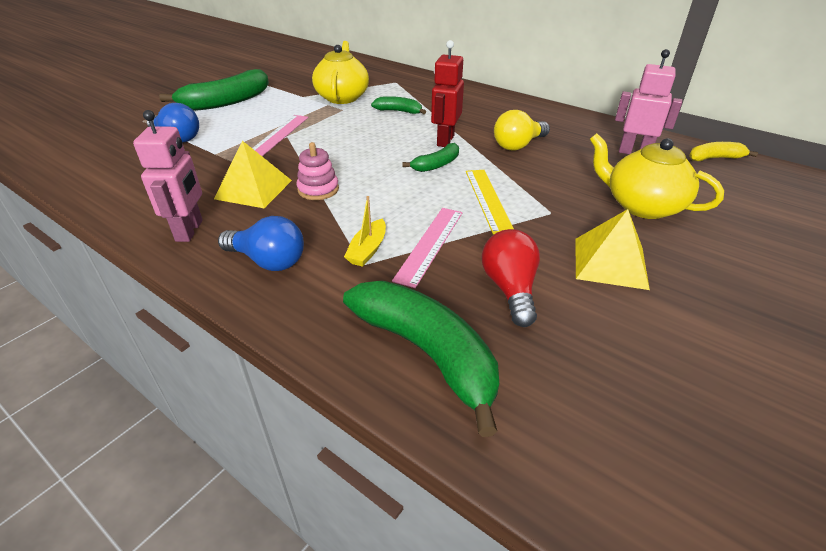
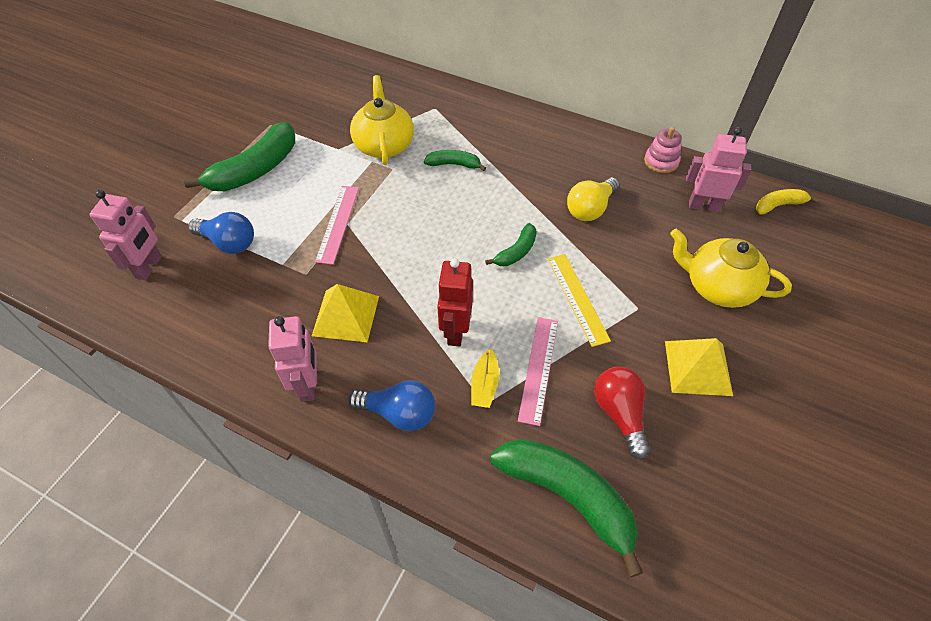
camera: 10 degrees left, 15 degrees up
pink stacking toy [296,142,339,200] -> pink stacking toy moved to [644,127,682,173]
red robot [431,40,464,147] -> red robot moved to [437,258,473,347]
none -> pink robot [90,190,162,280]

